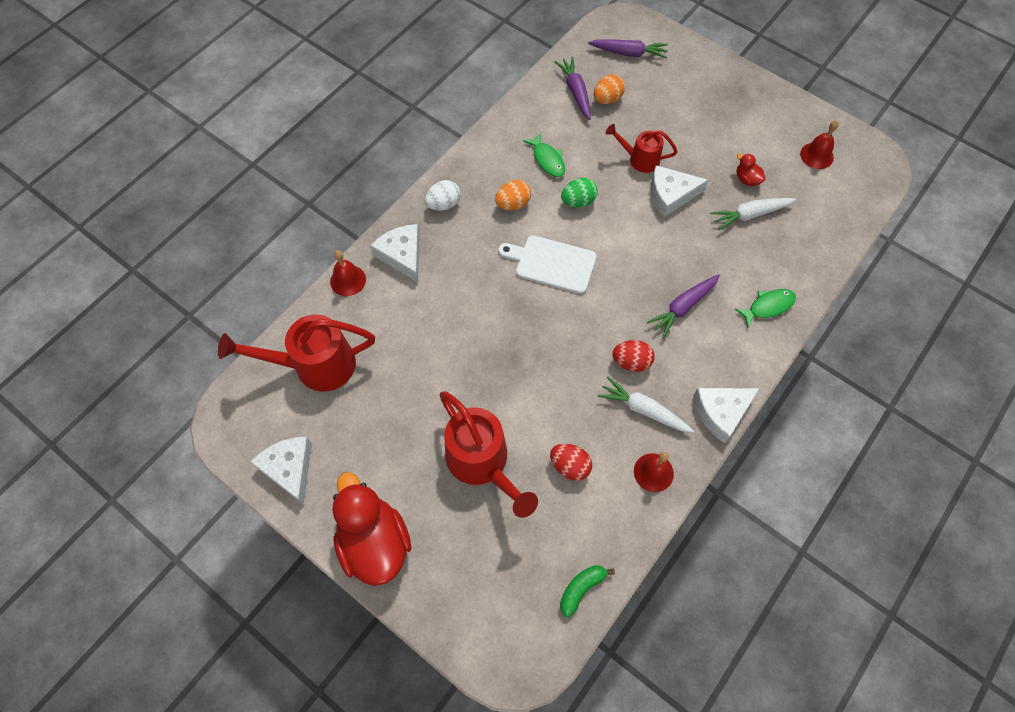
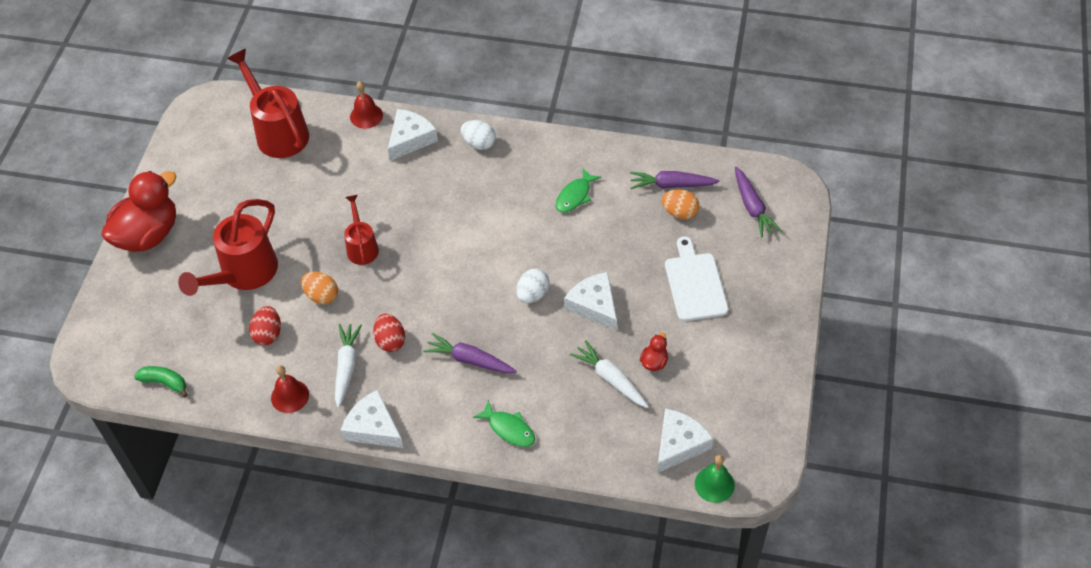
camera: 65 degrees right, 10 degrees down
white cheese [251,437,312,505] -> white cheese moved to [657,409,714,473]
orange egg [495,180,531,210] -> orange egg moved to [301,272,338,304]
white cutting board [498,235,597,294] -> white cutting board moved to [665,237,729,321]
purple carrot [555,57,591,120] -> purple carrot turned 135 degrees counterclockwise [630,171,720,189]
green egg [561,178,598,208] -> none
red watering can [606,124,678,173] -> red watering can moved to [344,195,379,265]
red bell [800,120,839,169] -> none
none -> white egg [516,268,550,303]
none -> green bell [695,455,735,503]

